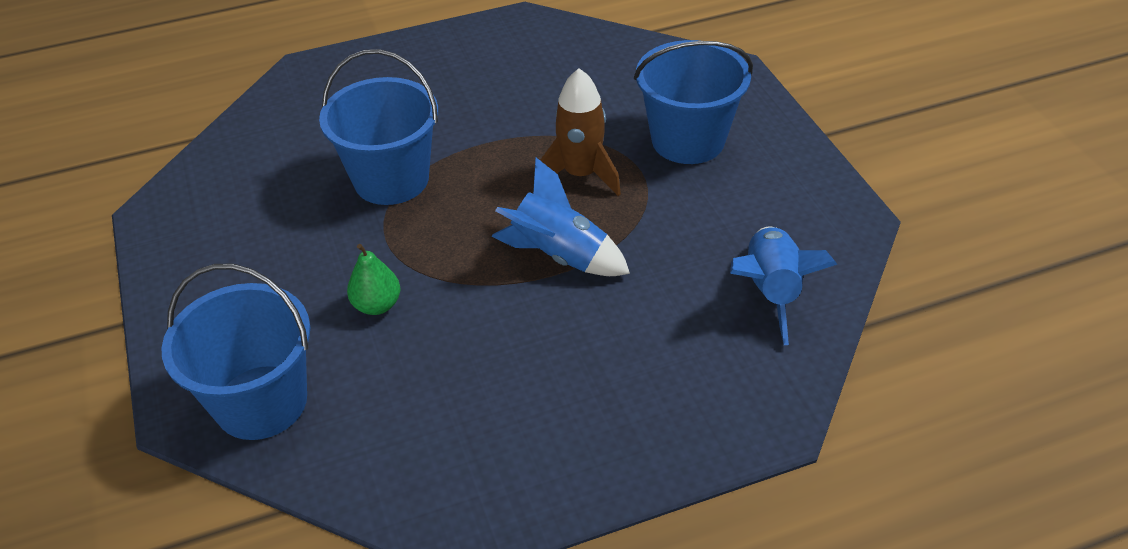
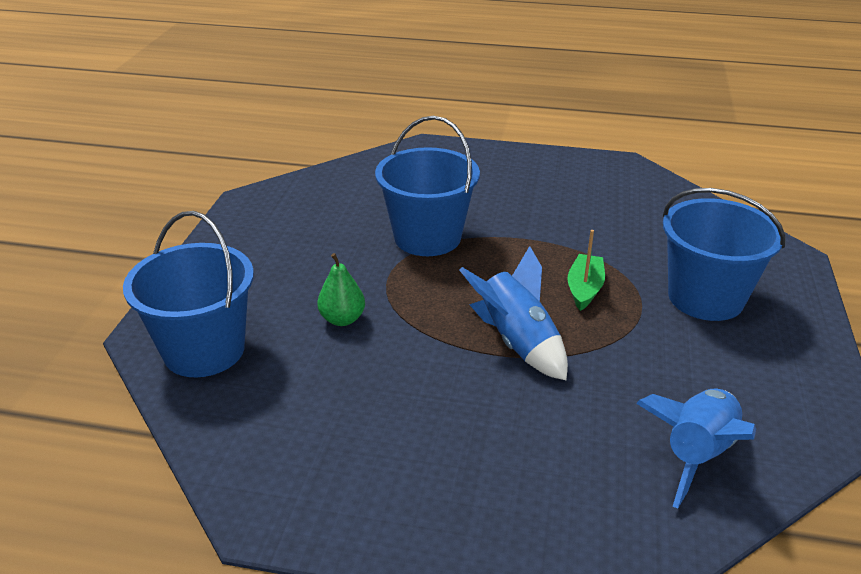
camera: 30 degrees right, 10 degrees down
brown rocket [540,68,621,196] -> green boat [568,230,605,311]

